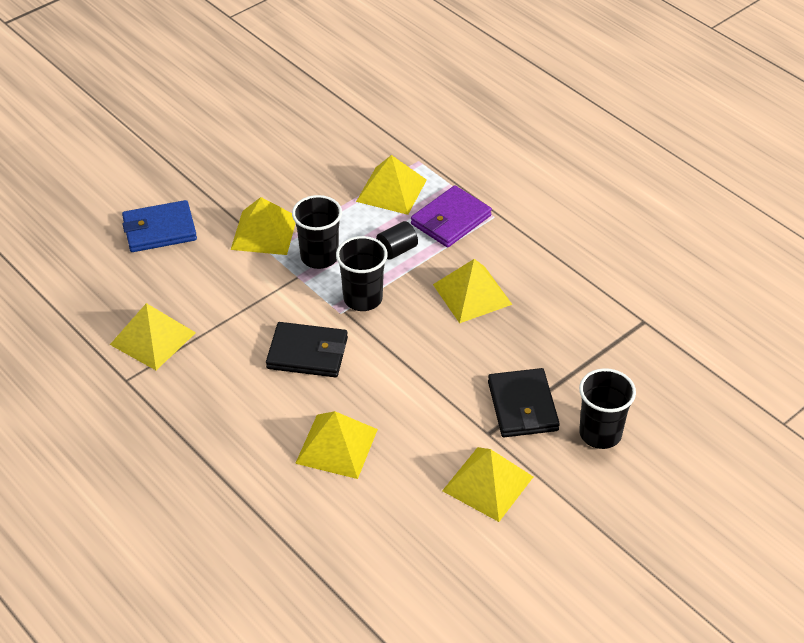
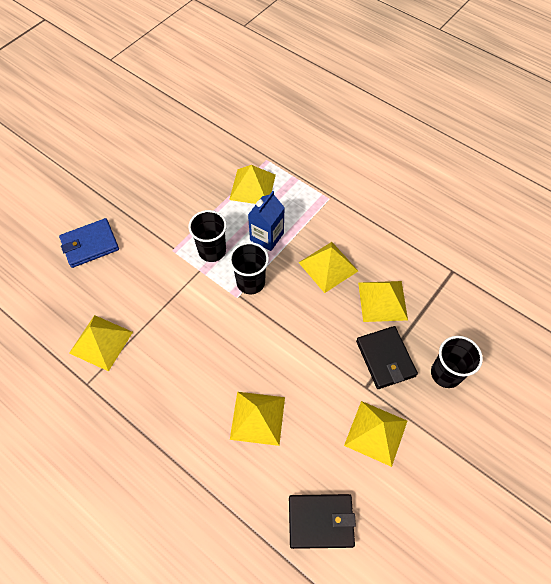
camera: 10 degrees left, 15 degrees up
yellow pyramid [231,197,296,255] -> yellow pyramid moved to [358,281,408,322]
black wallet [266,322,348,377] -> black wallet moved to [289,494,356,549]
black cylinder [376,221,418,259] -> blue carton [248,191,285,251]
purple wallet [411,185,492,248] -> none

